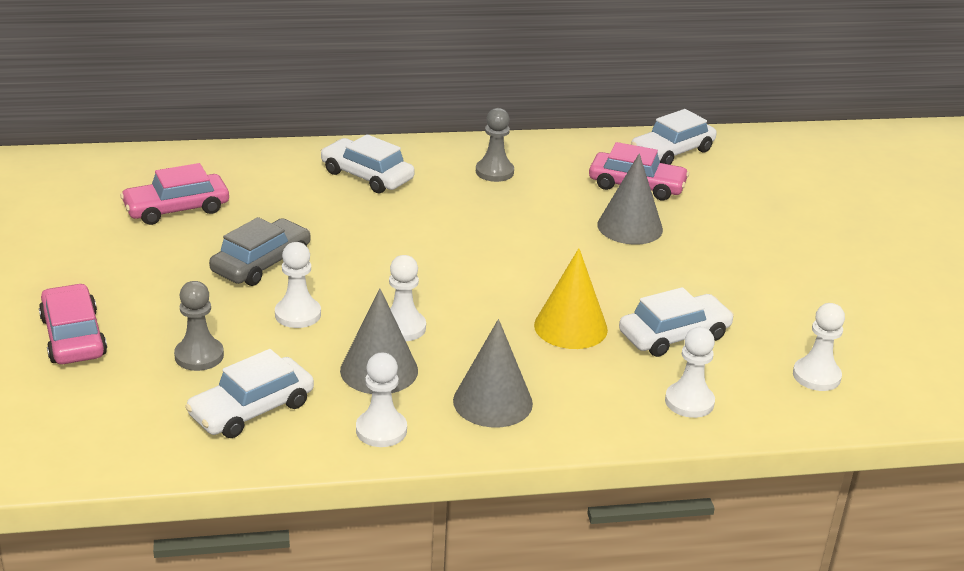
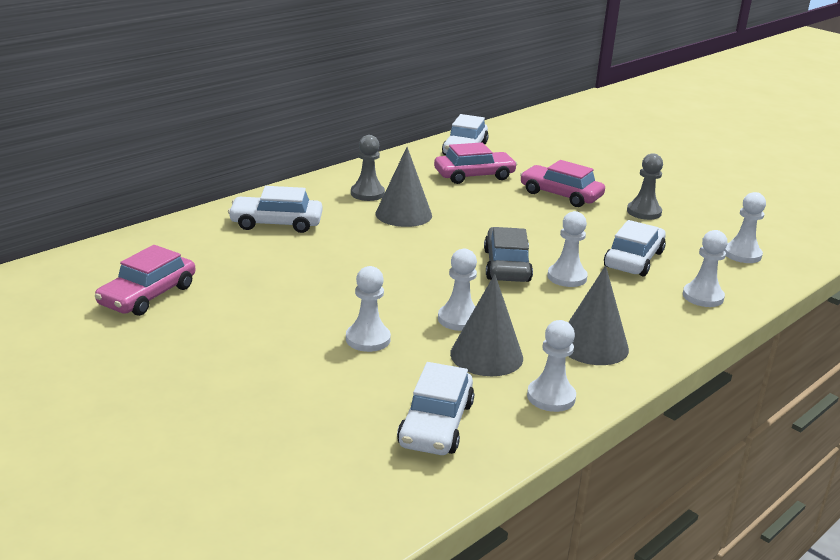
camera: 35 degrees left, 5 degrees down
pink car [39,284,107,364] -> pink car moved to [520,160,605,207]
grey pawn [174,281,224,371] -> grey pawn moved to [627,153,663,220]
grey car [209,217,311,286] -> grey car moved to [484,227,533,282]
yellow cone [534,248,608,349] -> white pawn [547,211,588,287]
grey cone [597,153,663,245] -> grey cone moved to [375,147,432,227]

